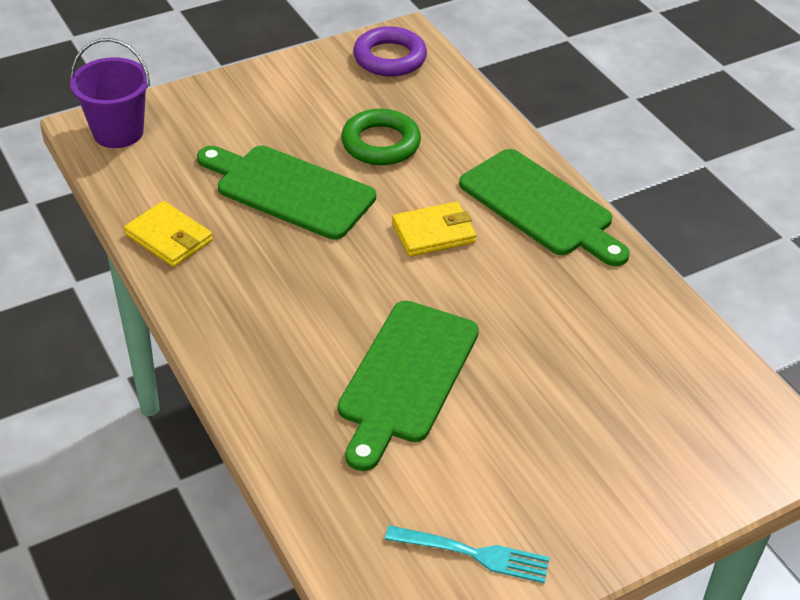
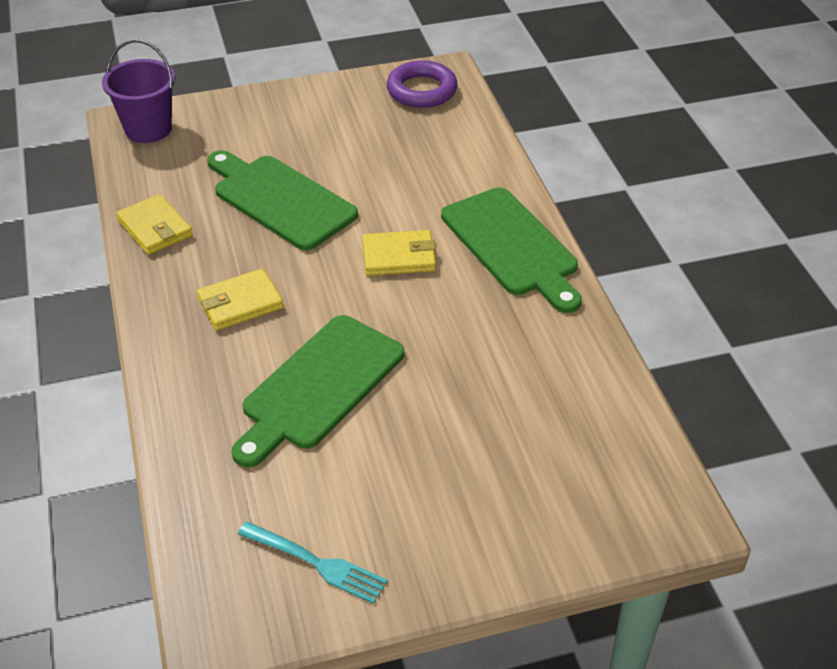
camera: 15 degrees right, 0 degrees up
green ring [341,109,421,165] -> none
none -> yellow wallet [197,269,283,330]

